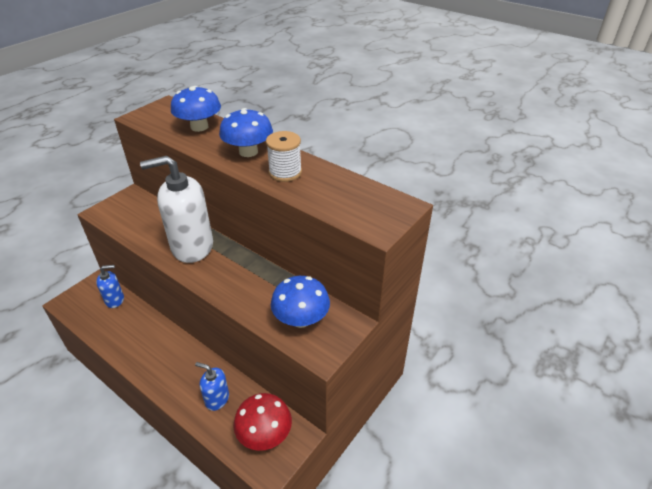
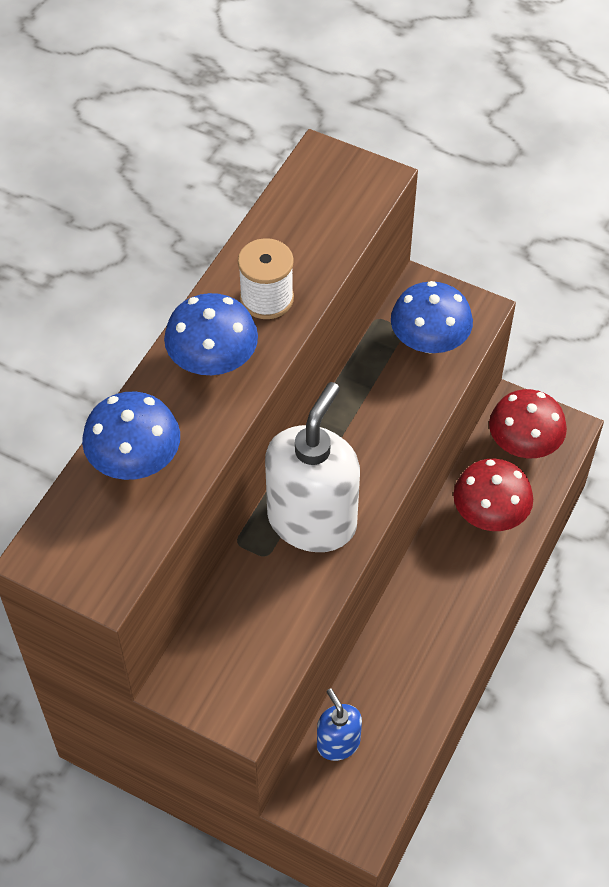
camera: 100 degrees left, 15 degrees up
white soap dispenser [140,156,213,263] -> white soap dispenser turned 135 degrees counterclockwise [265,382,360,552]
blue soap dispenser [195,362,229,411] -> red mushroom [453,459,533,531]

